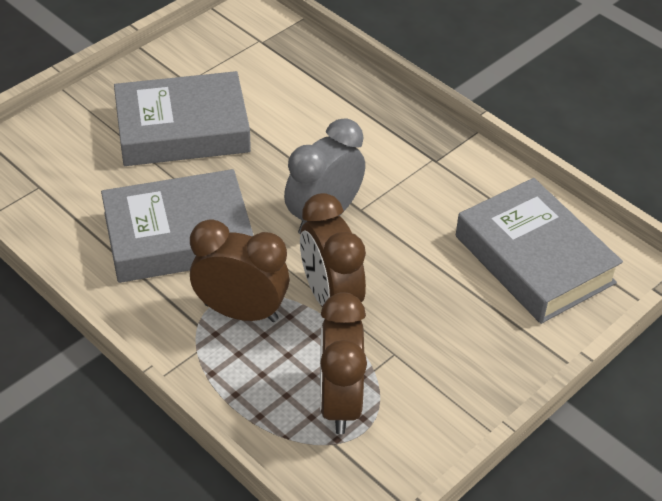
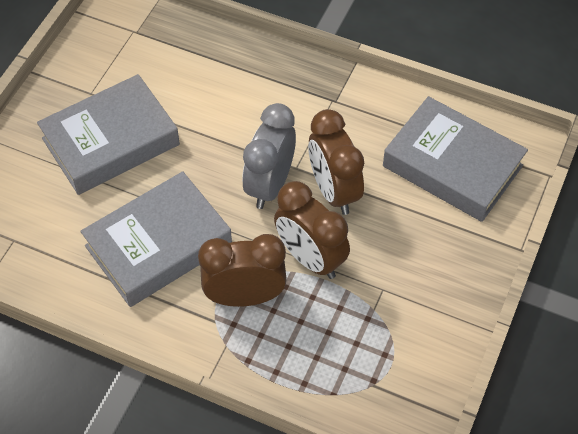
camera: 20 degrees left, 10 degrees up
brown clock [320,292,367,434] -> brown clock moved to [308,109,364,215]

